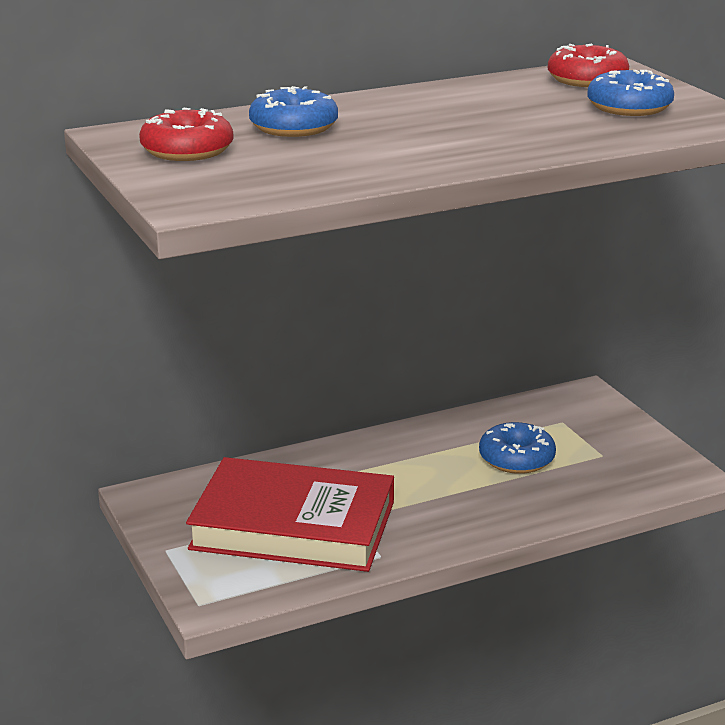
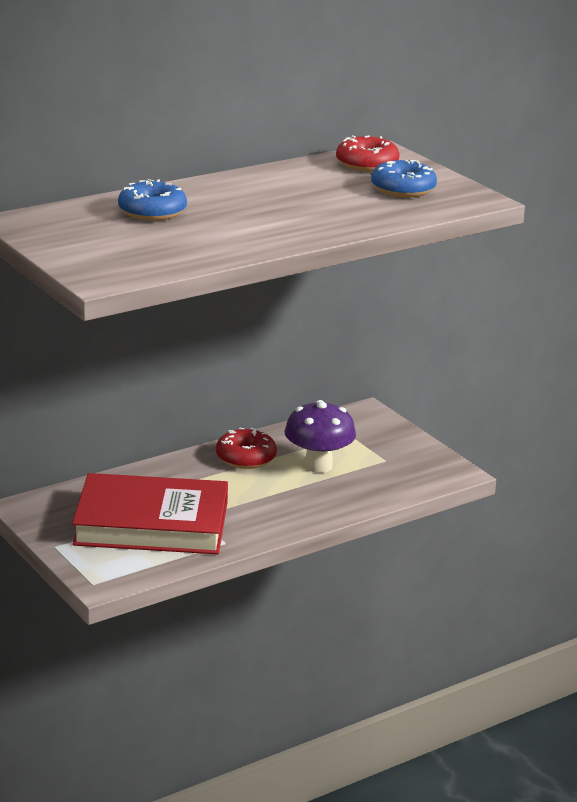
camera: 10 degrees left, 0 degrees up
red donut [139,107,233,161] -> red donut moved to [216,427,277,469]
blue donut [479,422,556,474] -> purple mushroom [285,400,356,473]

